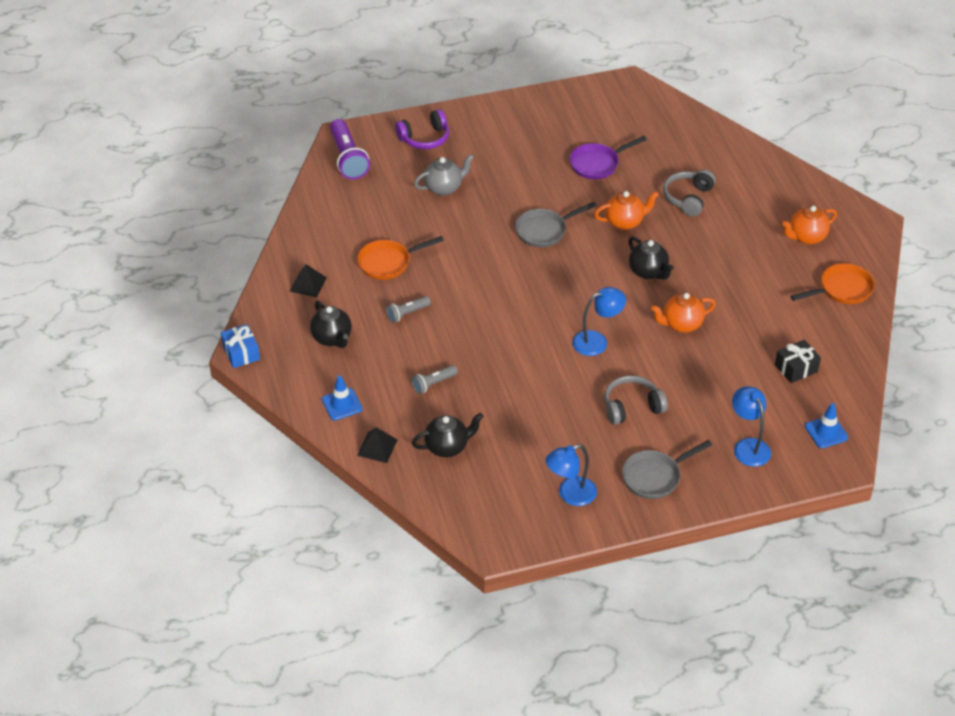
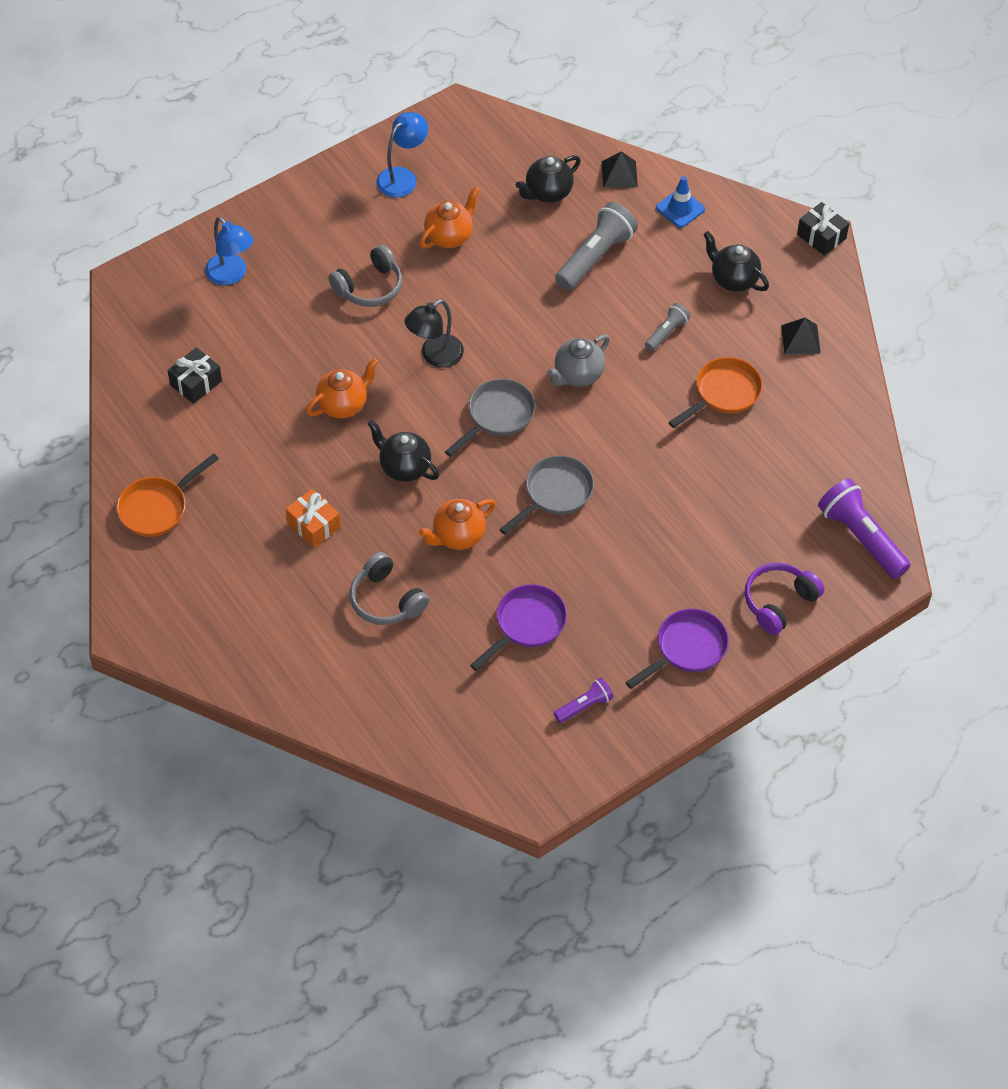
camera: 160 degrees right, 10 degrees up
blue gift [221,324,260,368] -> black gift [797,202,849,256]
grey flashlight [412,365,458,394] -> grey flashlight [555,202,638,290], size x1.86
grey teapot [414,154,474,196] -> grey teapot moved to [547,334,610,387]
blue lamp [572,287,626,356] -> black lamp [404,299,464,368]
grey pan [622,440,712,499] -> grey pan moved to [445,379,535,457]
grey headphones [663,169,716,217] -> grey headphones turned 135 degrees clockwise [350,552,429,625]
orange teapot [782,206,837,245] -> orange teapot moved to [420,187,480,249]
blue traffic cone [805,403,848,448] -> none
none -> orange gift [286,489,341,548]
none -> purple flashlight [554,678,613,723]
none -> purple pan [625,609,729,689]

